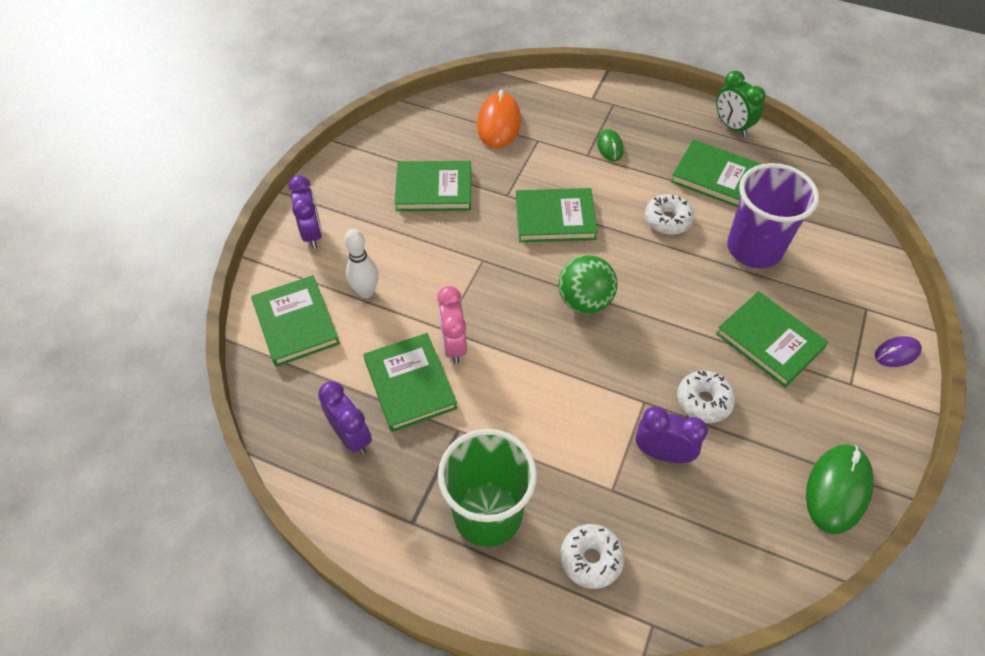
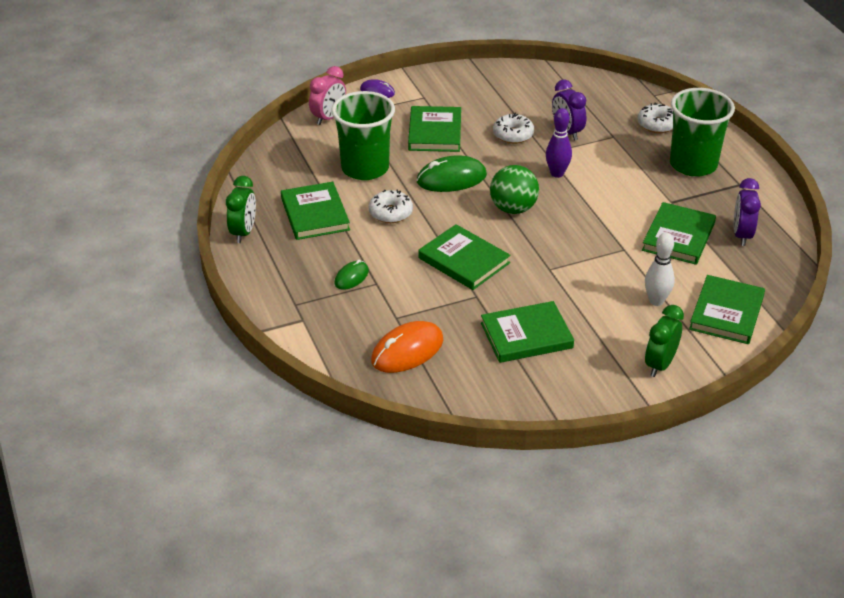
camera: 135 degrees left, 15 degrees down
purple clock [288,175,322,249] -> green clock [645,305,684,377]
green book [394,161,471,211] -> green book turned 60 degrees counterclockwise [481,301,574,363]
pink clock [437,286,467,364] -> pink clock moved to [309,66,346,125]
purple cup [727,163,819,268] -> green cup [331,91,395,180]
green mouse [806,444,874,534] -> green mouse moved to [417,156,487,192]
none -> purple bowling pin [546,108,572,178]

